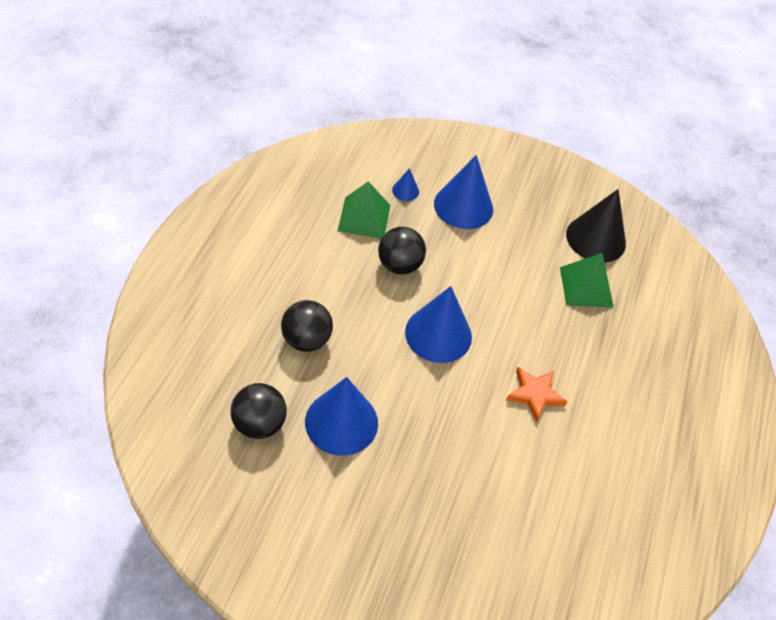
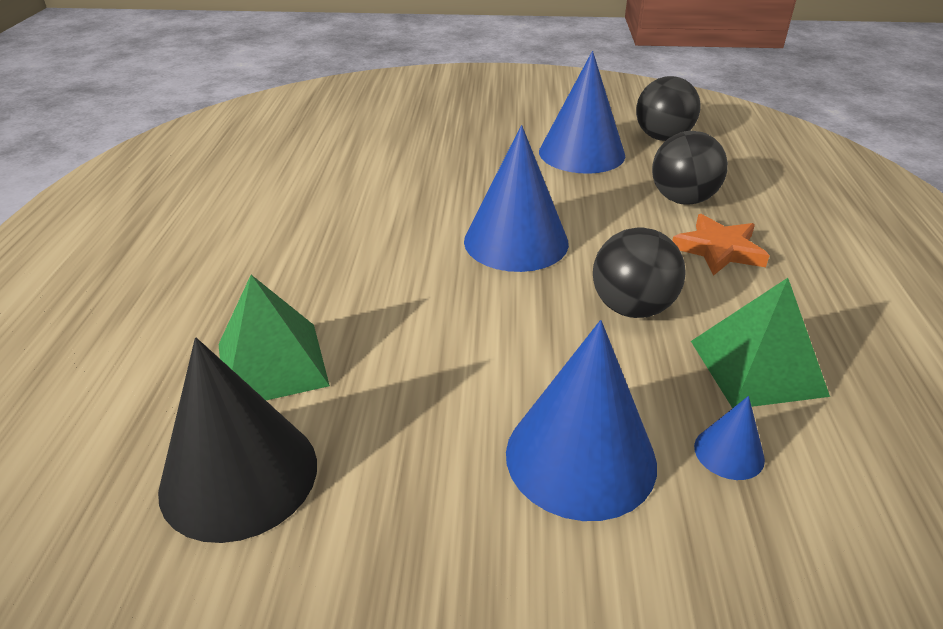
camera: 170 degrees right, 15 degrees down
orange star [506,367,568,423] -> orange star moved to [672,214,770,276]

